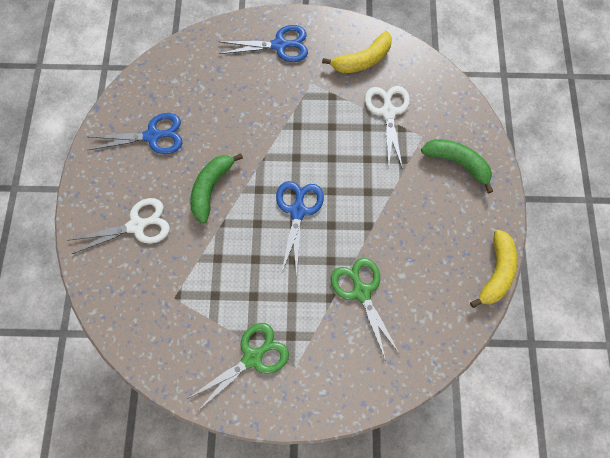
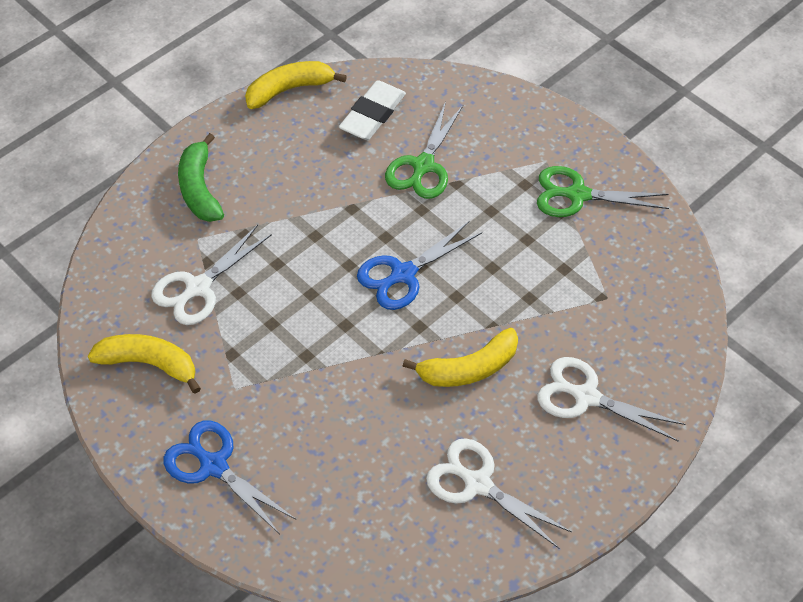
camera: 135 degrees left, 15 degrees down
blue scissors [88,113,182,154] -> white scissors [426,438,572,548]
green banana [190,153,243,224] -> yellow banana [402,328,518,387]
none -> white eraser [339,80,406,140]

